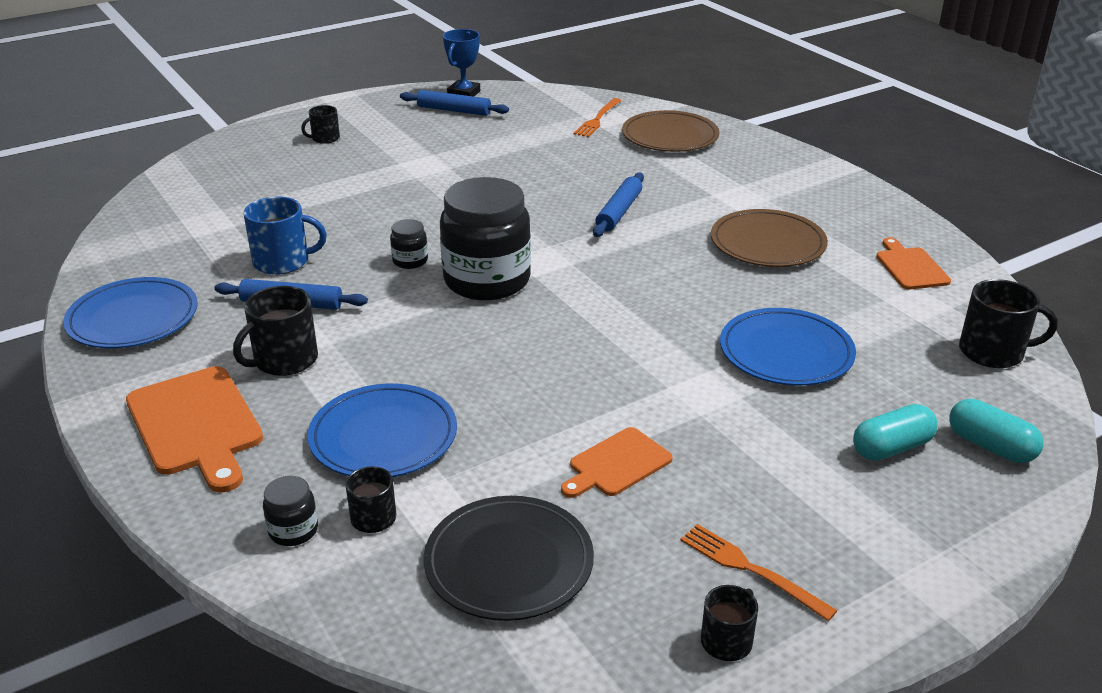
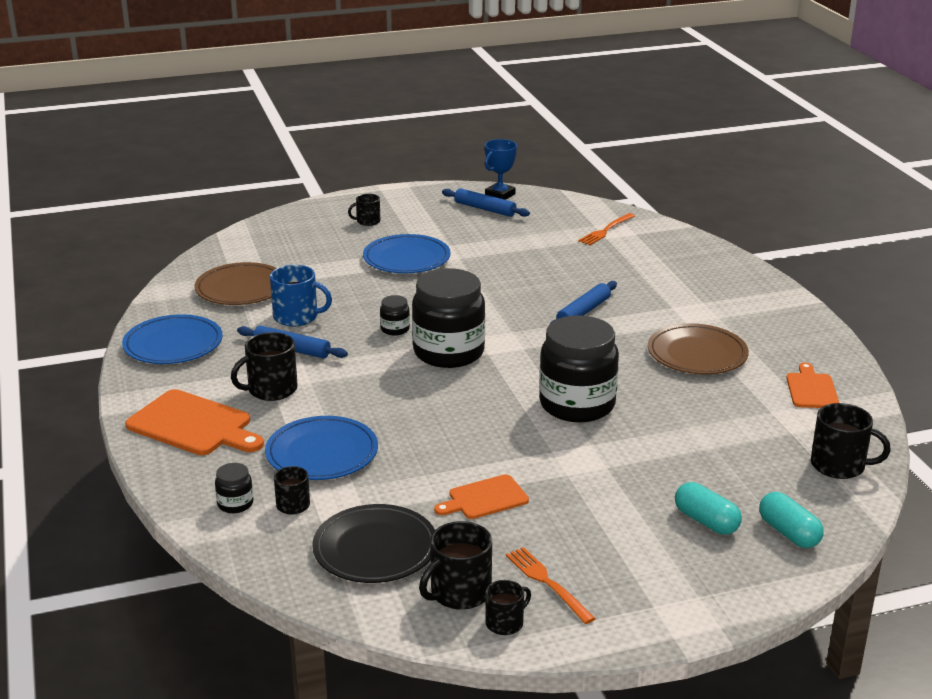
camera: 15 degrees right, 5 degrees down
orange cutting board [126,366,263,492] -> orange cutting board turned 45 degrees counterclockwise [125,389,264,455]
brown plate [622,110,719,152] -> brown plate moved to [195,262,276,305]
blue plate [720,308,856,386] -> blue plate moved to [363,234,451,273]
turquoise capsule [853,404,938,461] -> turquoise capsule turned 60 degrees clockwise [675,482,742,535]
none -> black mug [419,521,492,610]
none -> black jar [539,315,619,422]

